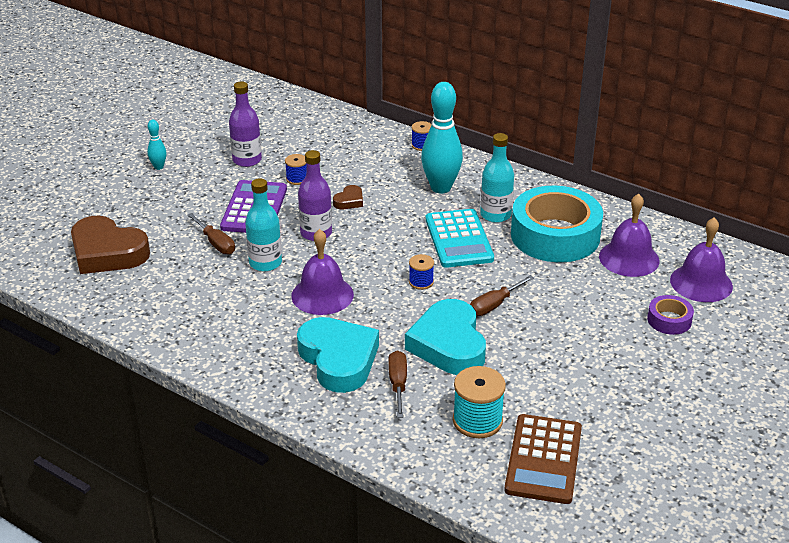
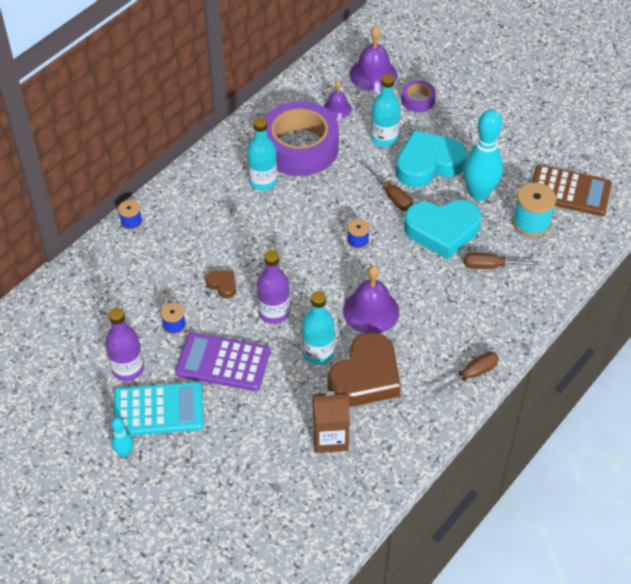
camera: 85 degrees left, 15 degrees up
brown heart [71,216,150,274] -> brown heart moved to [328,333,401,406]
brown screwdriver [188,213,235,255] -> brown screwdriver moved to [432,352,499,395]
turquoise heart [297,317,379,393] -> turquoise heart moved to [396,130,467,187]
turquoise bowling pin [421,82,463,194] -> turquoise bowling pin moved to [463,109,503,201]
turquoise calculator [426,209,494,268] -> turquoise calculator moved to [114,382,204,436]
turquoise tape [511,186,603,262] -> purple tape [264,101,339,176]
purple bell [599,194,659,277] -> purple bell [324,81,352,119], size x0.58
none -> brown carton [313,391,350,453]
none -> turquoise bottle [371,74,400,147]

